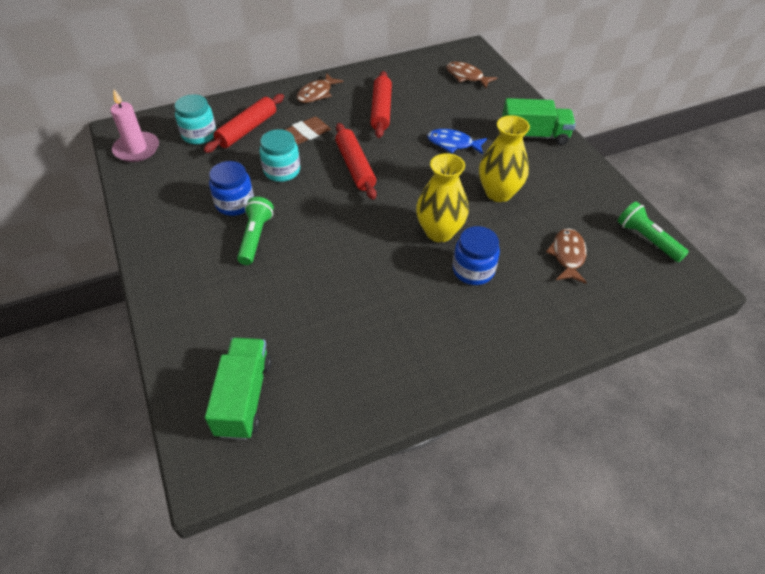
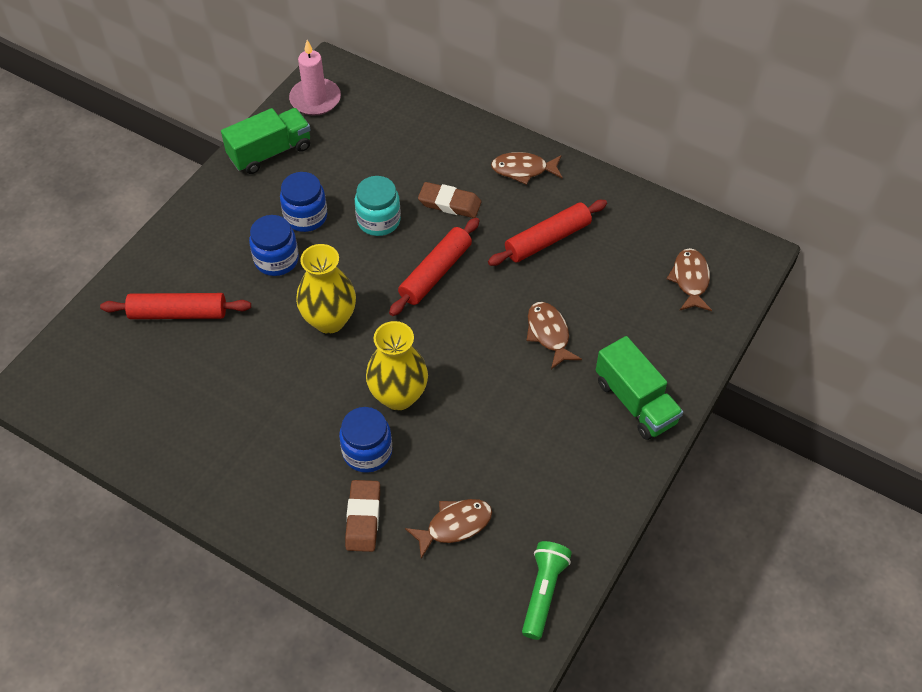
camera: 55 degrees right, 5 degrees up
turquoise jar [174,94,216,144] -> none
red rolling pin [203,94,284,153] -> red rolling pin moved to [100,293,251,319]
green truck [205,338,272,440] -> green truck moved to [221,108,311,174]
green flashlight [237,197,274,265] -> blue jar [249,215,299,276]
blue fish [427,129,487,154] -> brown fish [526,302,582,369]
yellow vase [479,115,530,202] -> yellow vase moved to [296,244,356,334]
none -> brown eraser [345,480,380,552]

